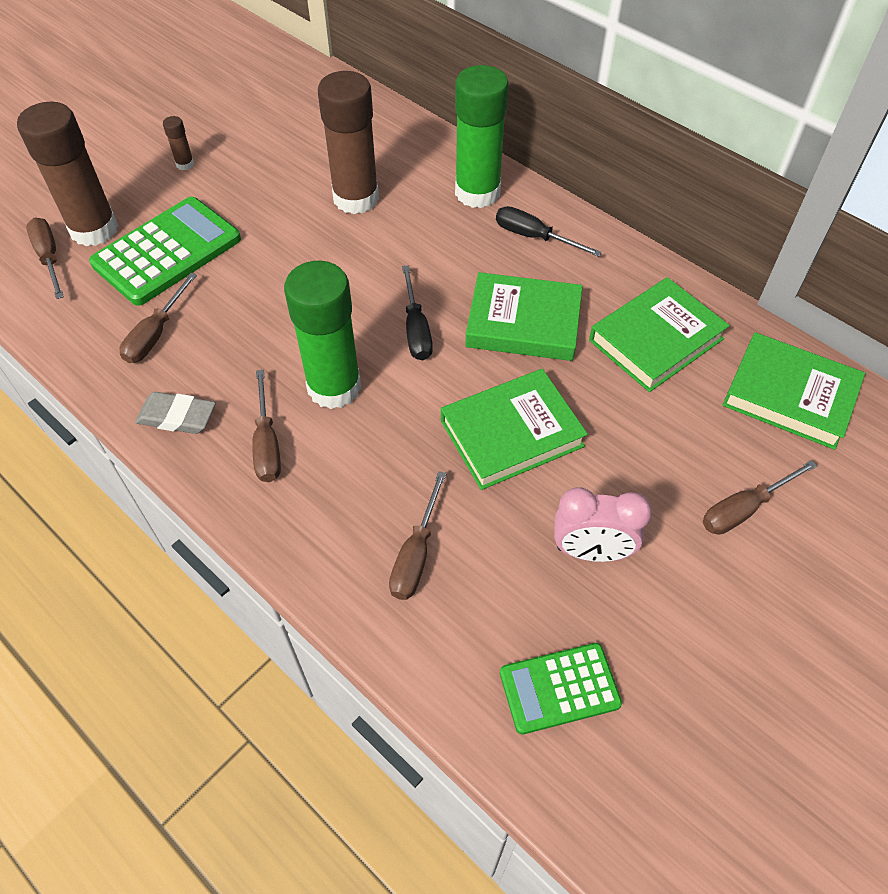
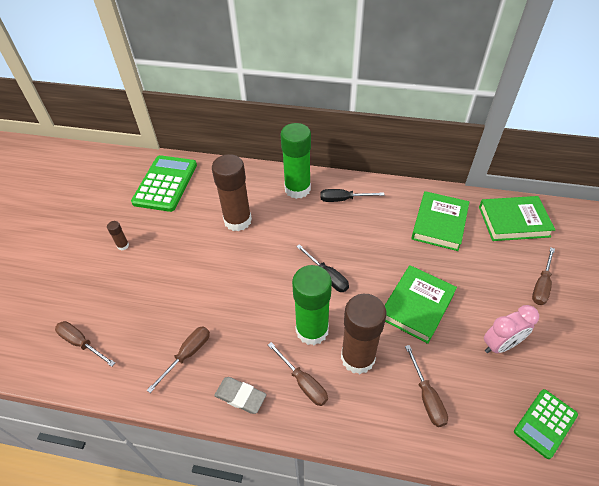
camera: 30 degrees left, 5 degrees down
brown glue stick [17,102,119,246] -> brown glue stick moved to [341,294,386,374]
green calculator [89,197,241,306] -> green calculator moved to [131,155,197,212]
brown screwdriver [119,273,197,363] -> brown screwdriver turned 135 degrees counterclockwise [147,326,210,393]
grey eraser [135,392,216,434] -> grey eraser turned 45 degrees clockwise [214,377,267,414]
green book [465,272,583,361] -> none

